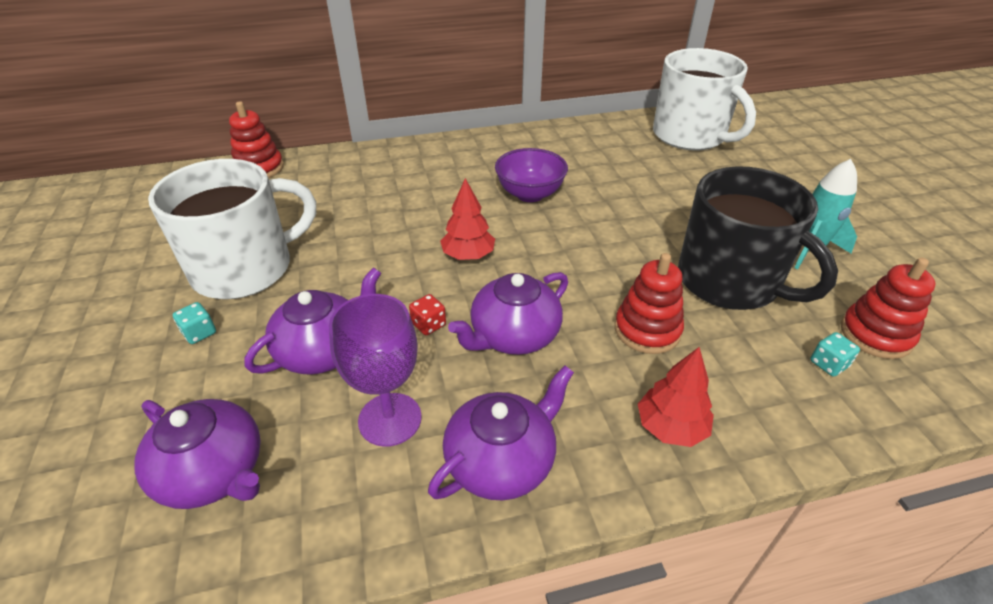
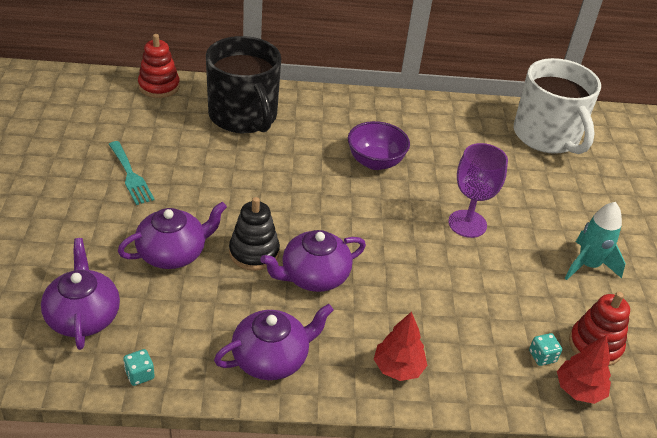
camera: 10 degrees right, 0 degrees up
purple teapot [135,399,261,509] -> purple teapot turned 150 degrees counterclockwise [41,238,120,350]
white mug [148,159,316,299] -> turquoise fork [109,141,155,205]
turquoise dice [173,302,216,344] -> turquoise dice moved to [123,349,155,386]
purple goblet [329,294,422,447] -> purple goblet moved to [448,143,508,238]
red dice [409,294,446,335] -> black stacking toy [229,197,280,271]
red tree [440,178,495,260] -> red tree moved to [557,335,611,404]
red stacking toy [615,253,684,354] -> none
black mug [678,166,838,310] -> black mug moved to [206,36,281,133]

